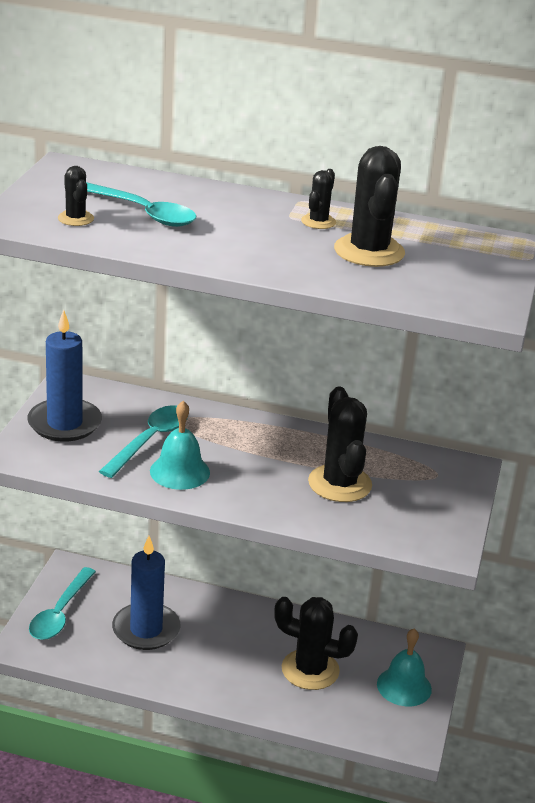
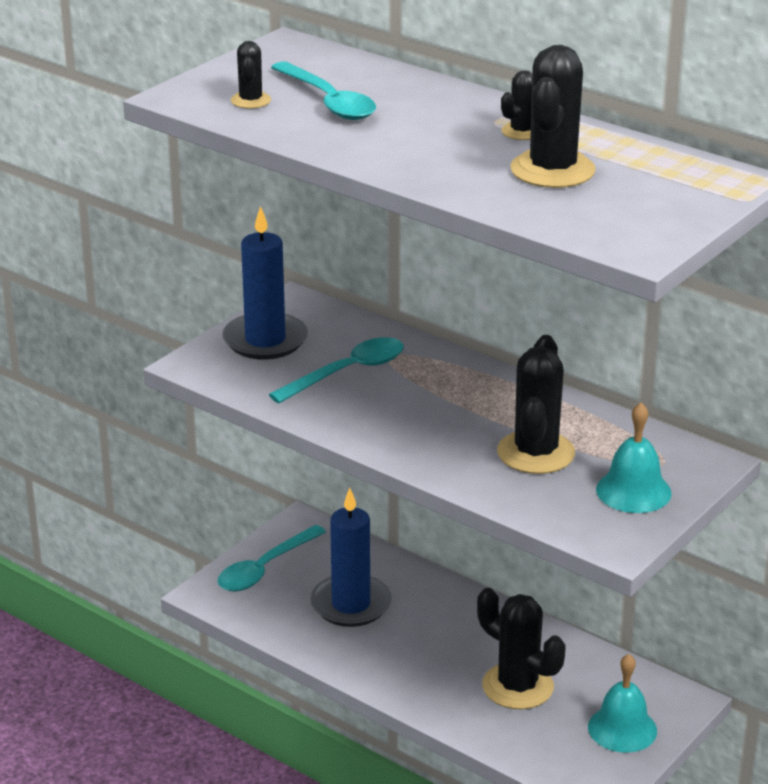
camera: 25 degrees right, 0 degrees up
turquoise bell [150,401,210,490] -> turquoise bell moved to [596,403,672,513]

